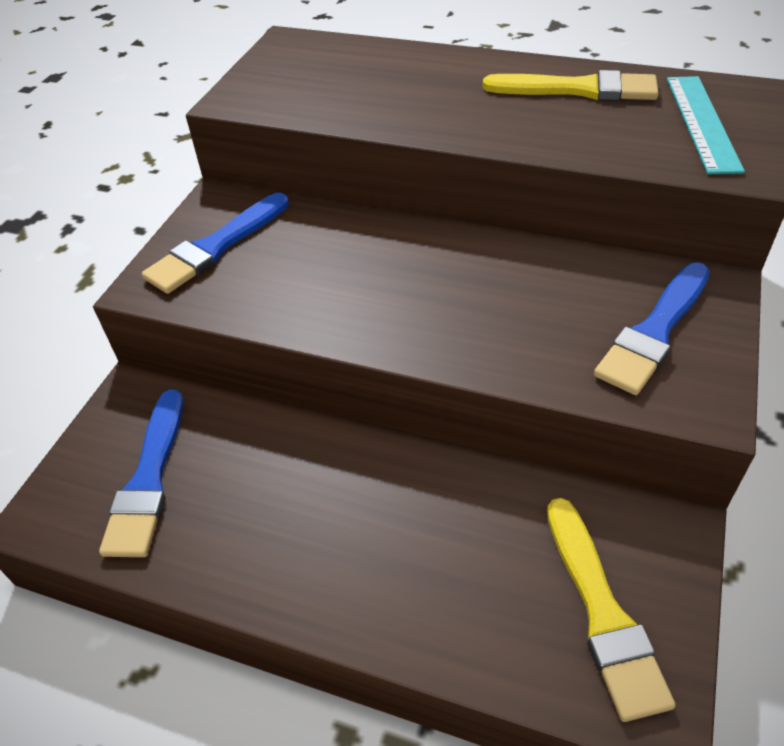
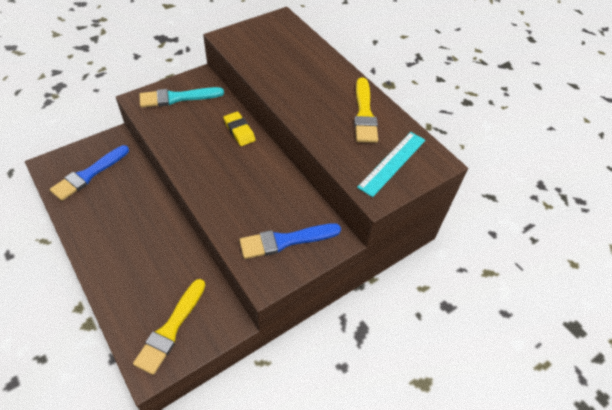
camera: 30 degrees right, 5 degrees up
blue brush [142,193,289,294] -> turquoise brush [139,87,224,108]
yellow brush [483,70,659,101] -> yellow brush turned 45 degrees clockwise [354,77,378,143]
none -> yellow eraser [223,112,255,146]

